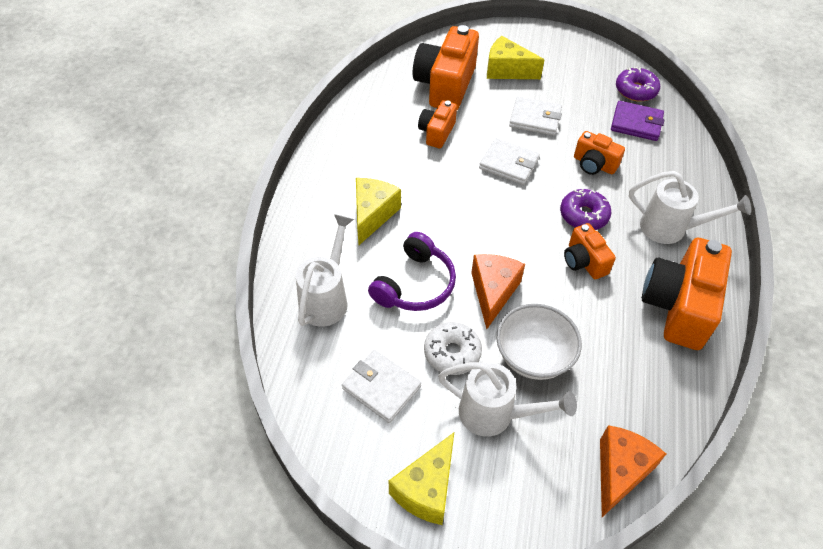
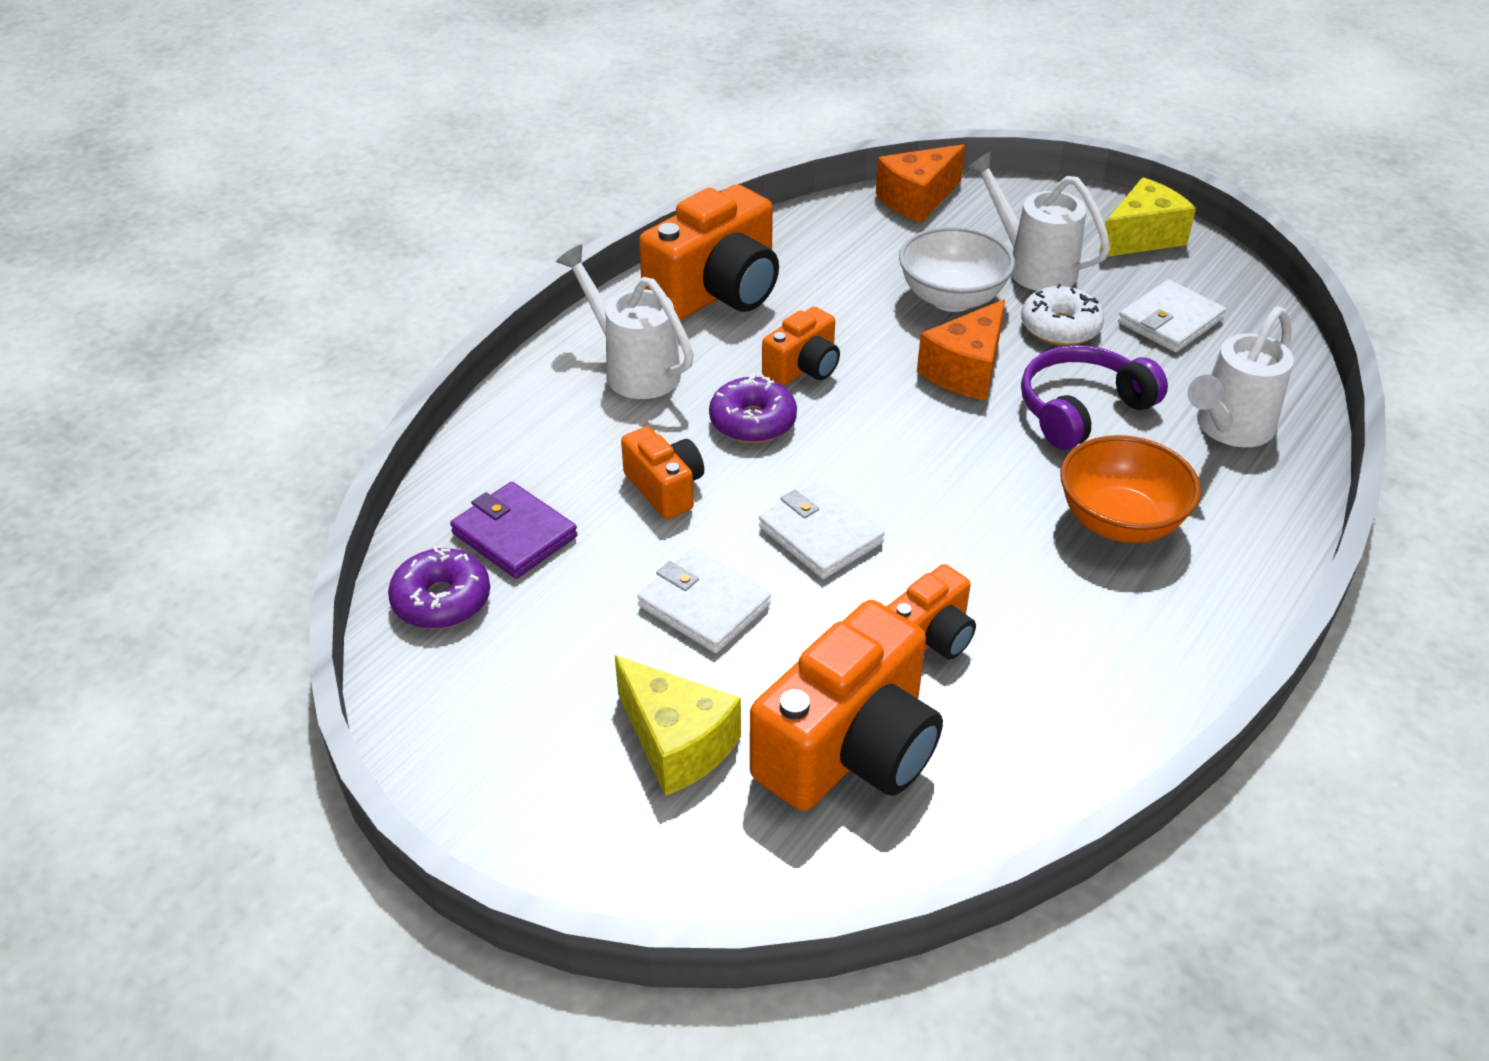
camera: 155 degrees left, 10 degrees down
white wallet [342,350,421,423] -> white wallet turned 75 degrees clockwise [1118,280,1226,352]
yellow cheese [356,178,401,245] -> orange bowl [1060,435,1201,543]
orange camera [564,223,616,279] -> orange camera turned 45 degrees clockwise [762,307,840,386]

